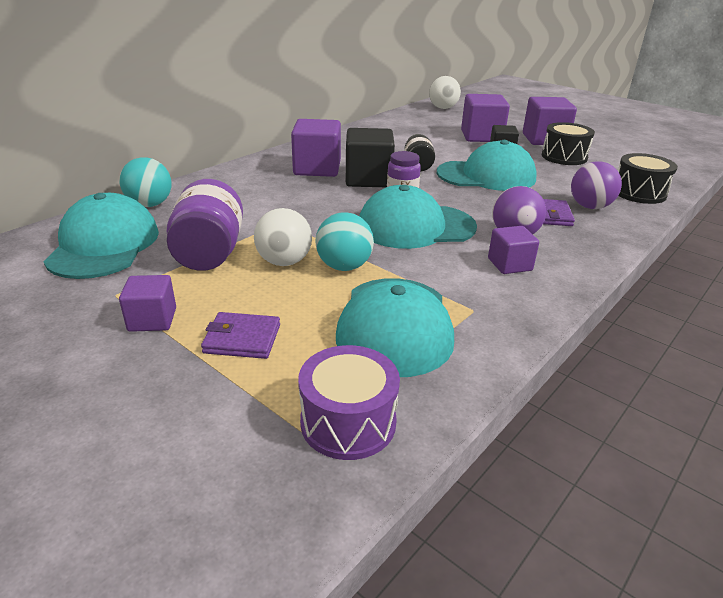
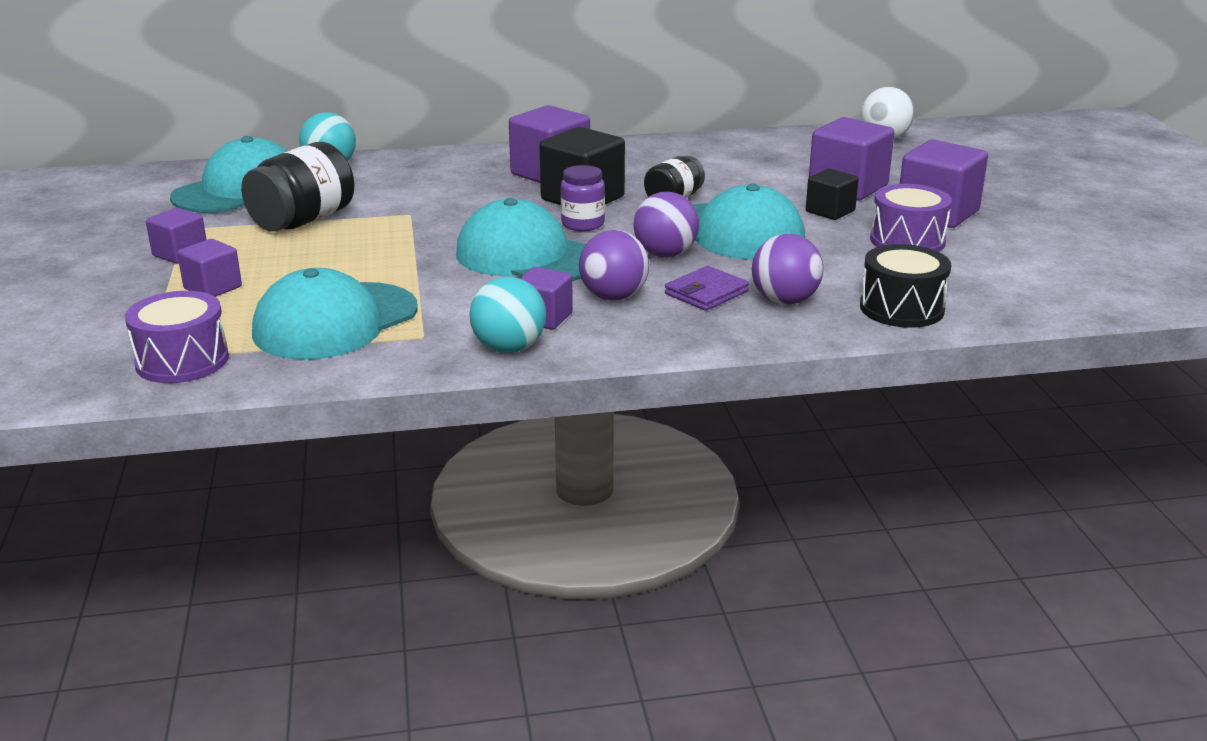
camera: 40 degrees right, 5 degrees down
purple jar [166,179,243,271] -> black jar [241,142,354,231]
purple wallet [201,312,280,359] -> purple cube [177,239,242,297]
white ball [254,208,312,266] -> none
turquoise ball [316,212,374,271] -> turquoise ball moved to [469,277,546,353]
black drum [542,122,595,165] -> purple drum [870,184,952,252]
none -> purple ball [633,192,699,258]

